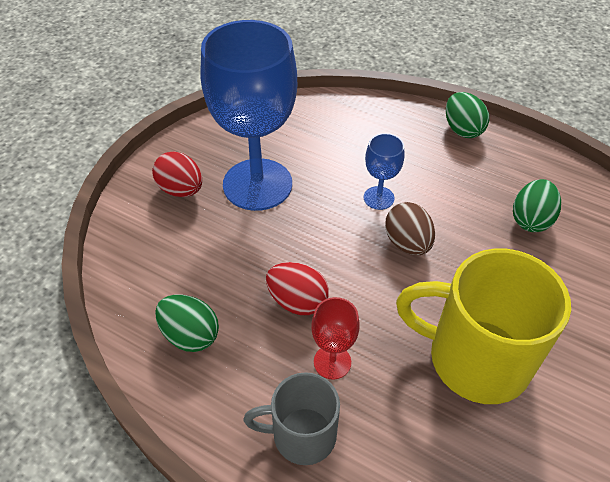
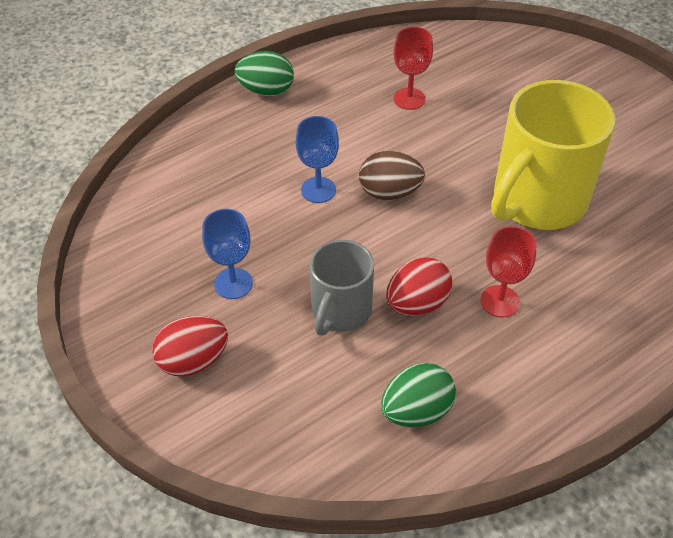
camera: 65 degrees left, 0 degrees up
blue goblet [201,20,297,211] -> blue goblet [202,209,253,299], size x0.44
grey mug [244,372,340,465] -> grey mug moved to [310,240,374,335]
green egg [513,179,561,232] -> red goblet [394,27,433,110]

